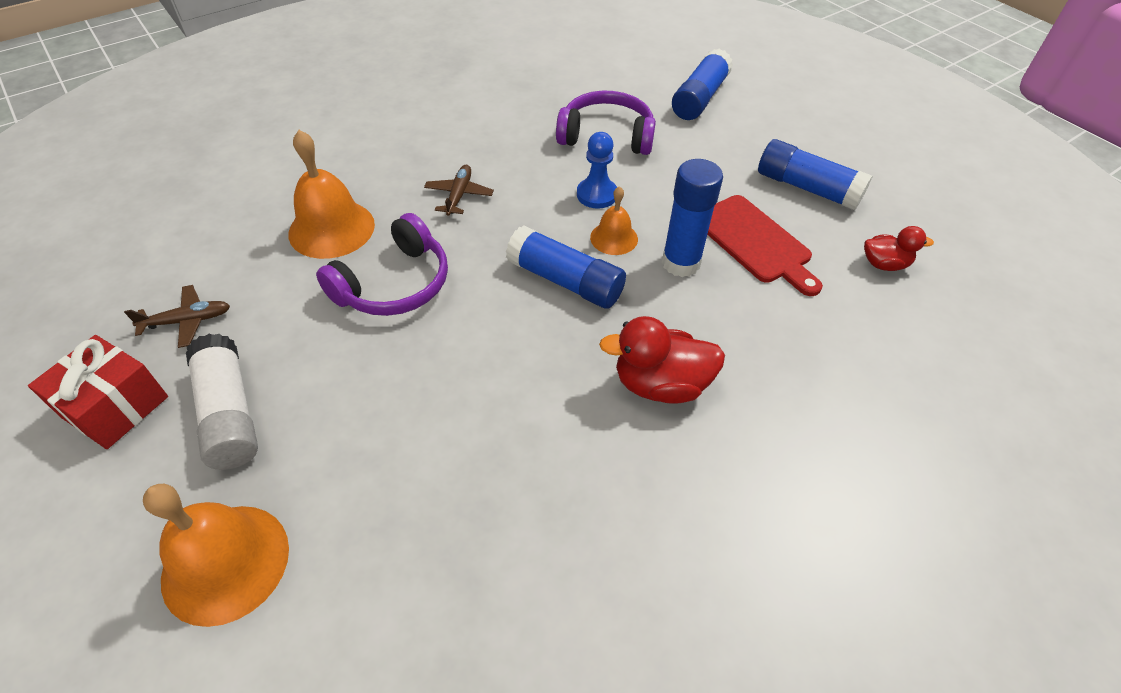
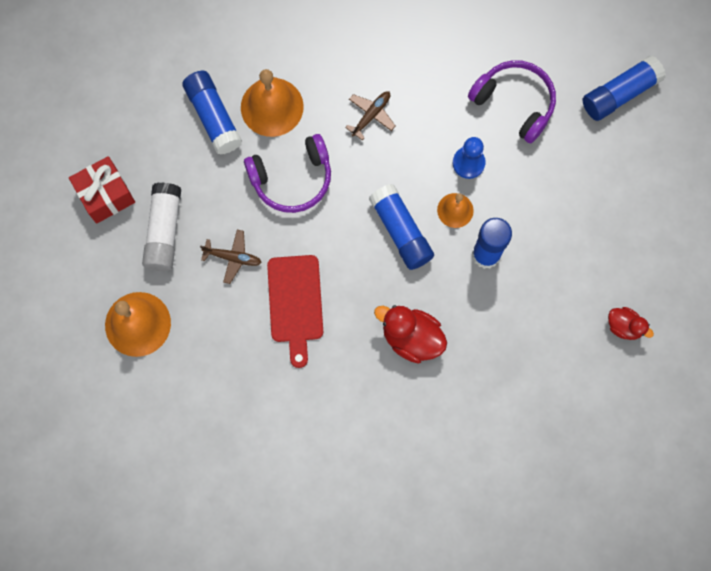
camera: 30 degrees right, 25 degrees up
brown plane [124,285,230,348] -> brown plane moved to [200,230,262,284]
red cutting board [707,195,823,296] -> red cutting board moved to [267,255,323,368]
blue glue stick [758,139,872,210] -> blue glue stick moved to [182,71,243,155]

